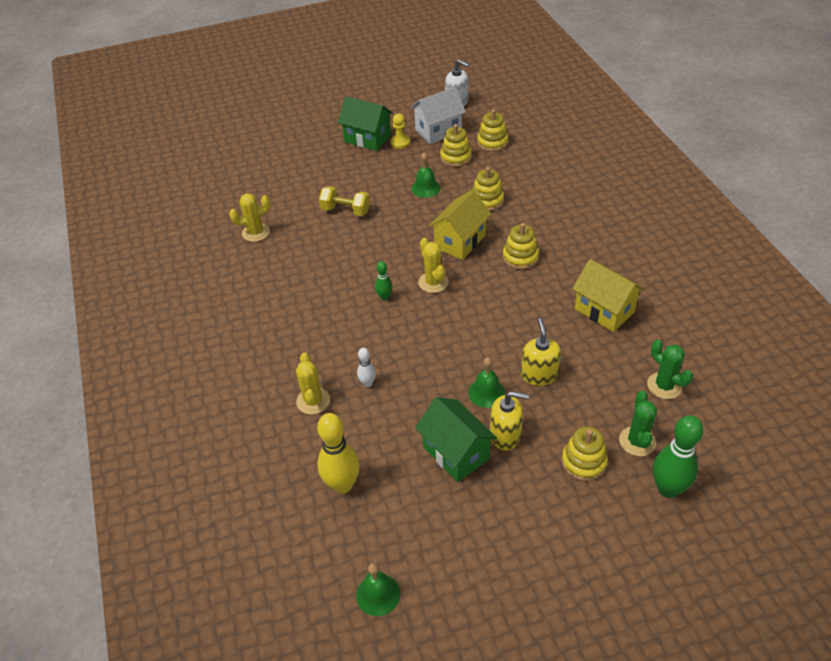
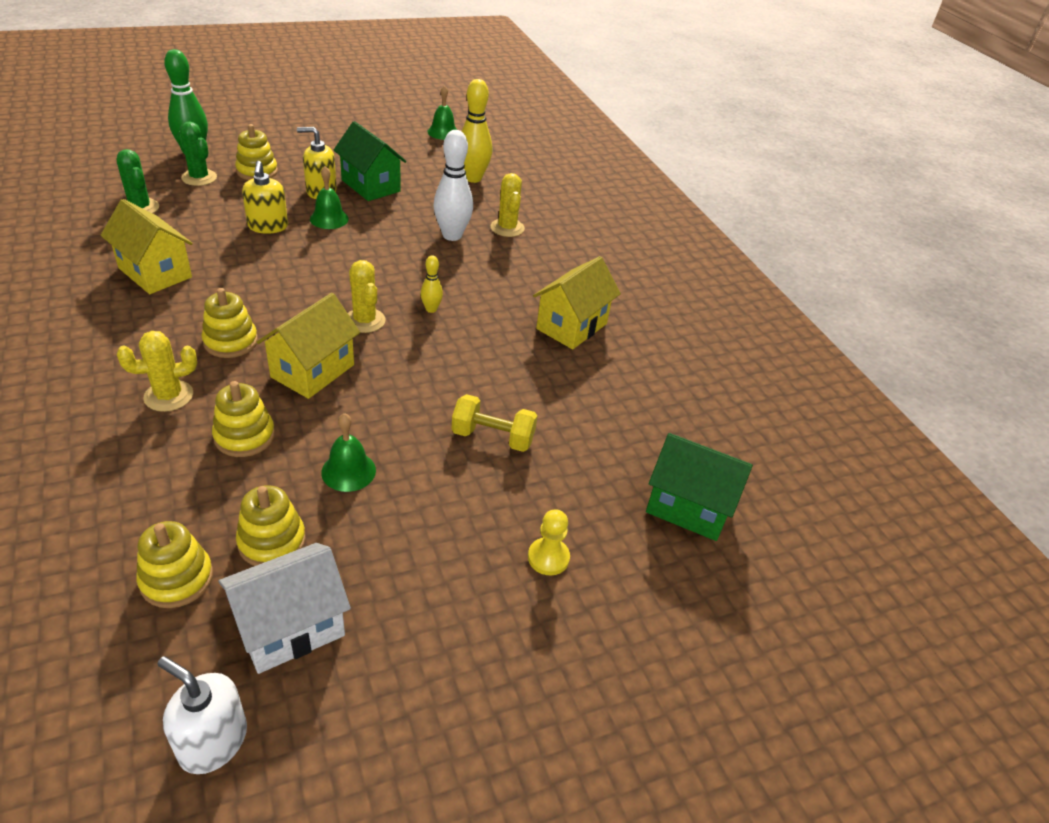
camera: 170 degrees right, 5 degrees down
yellow cactus [229,193,270,242] -> yellow cactus moved to [117,331,197,412]
green house [338,97,393,151] -> green house moved to [646,433,753,541]
white bowling pin [357,348,376,387] -> white bowling pin [433,130,473,241], size x1.98
green bowling pin [375,261,393,300] -> yellow bowling pin [420,255,443,313]
yellow pawn [390,114,410,149] -> yellow pawn moved to [528,509,570,575]
green cactus [619,391,657,456] -> green cactus turned 45 degrees counterclockwise [177,122,217,186]
none -> yellow house [533,256,621,349]

